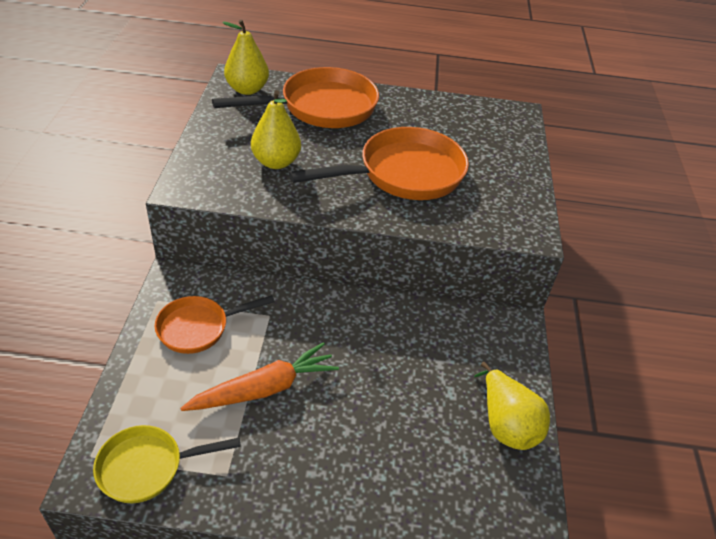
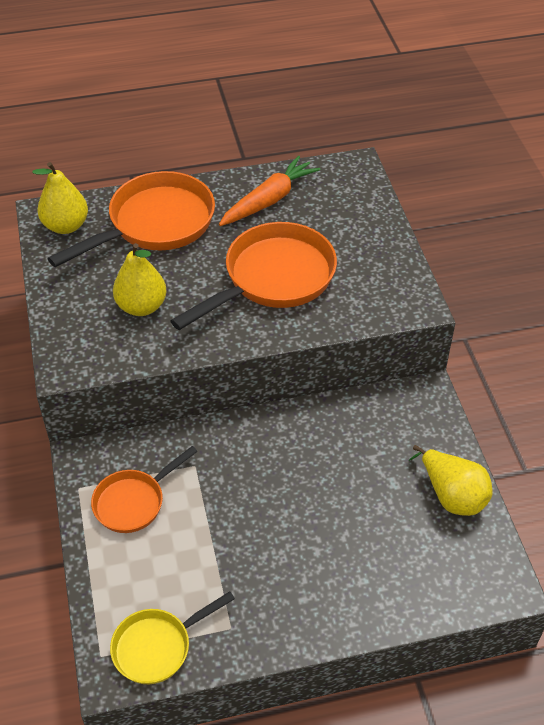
camera: 15 degrees left, 5 degrees up
orange carrot [181,342,339,411] -> orange carrot moved to [219,156,320,226]

